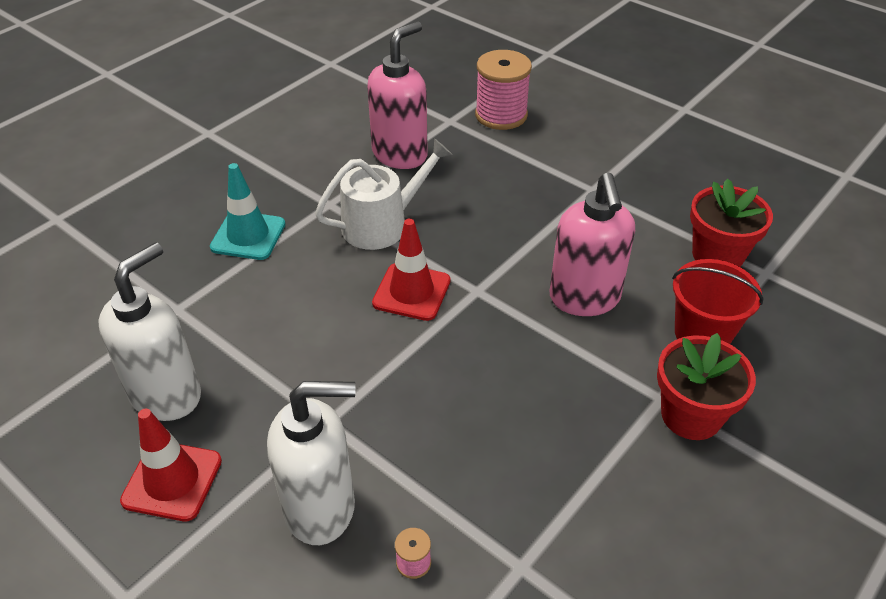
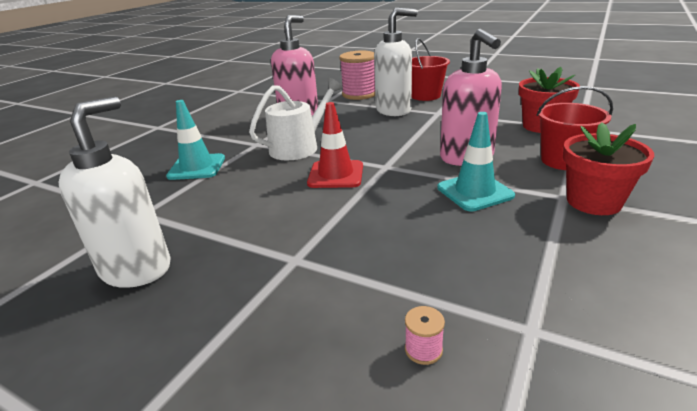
camera: 10 degrees left, 15 degrees down
red traffic cone [120,409,222,521] -> none
white soap dispenser [267,381,356,545] -> white soap dispenser moved to [374,8,418,116]
none -> red bucket [412,38,450,101]
none -> turquoise traffic cone [437,112,515,211]

